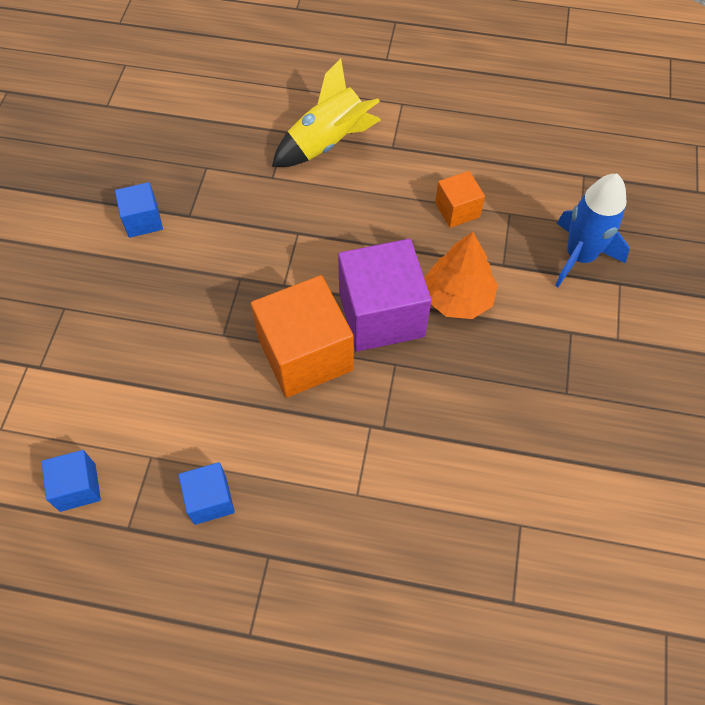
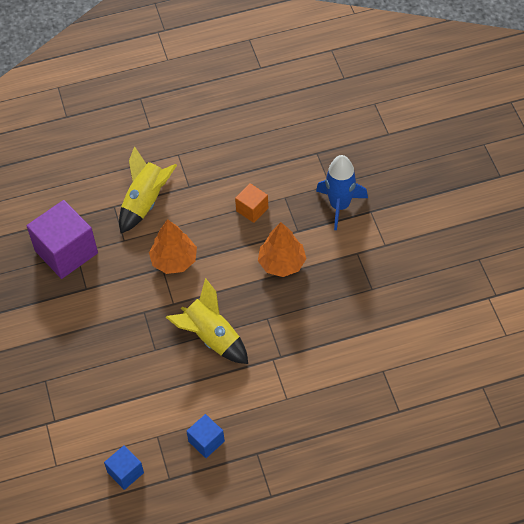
camera: 25 degrees left, 5 degrees down
blue cube [115,182,163,238] -> none
orange cube [251,275,354,398] -> yellow rocket [166,278,248,364]
purple cube [338,239,431,352] -> purple cube moved to [27,200,98,279]
none -> orange tree [149,219,197,274]

